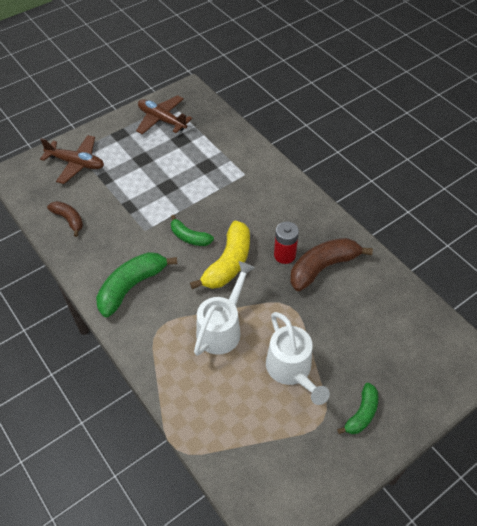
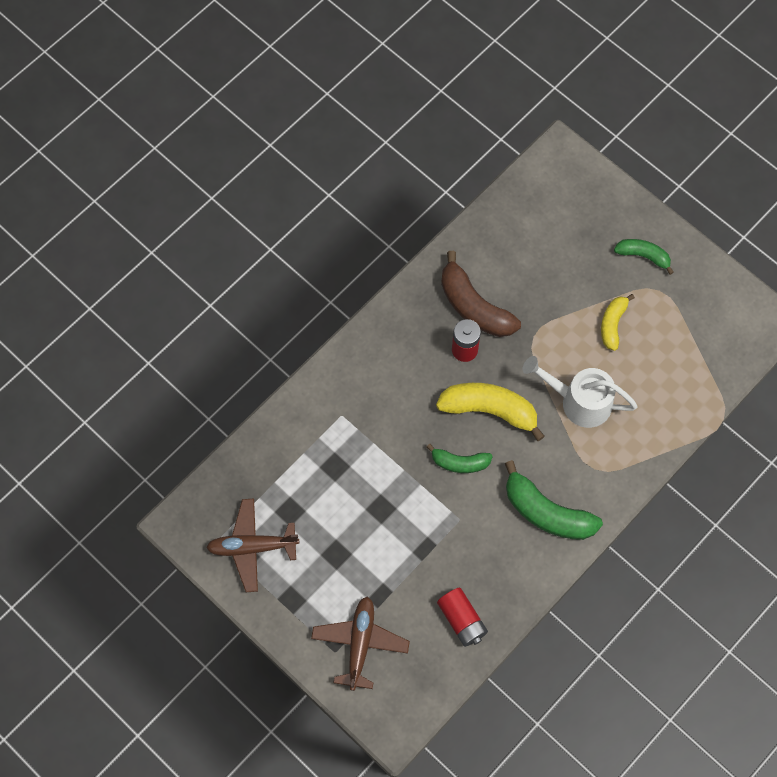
camera: 100 degrees left, 15 degrees up
brown banana [47,201,83,237] -> red battery [437,588,488,647]
brown plane [136,95,192,134] -> brown plane turned 60 degrees clockwise [206,499,299,592]
green banana [171,215,214,246] -> green banana turned 75 degrees clockwise [427,444,493,473]
white watering can [266,312,330,405] -> yellow banana [601,294,635,351]

